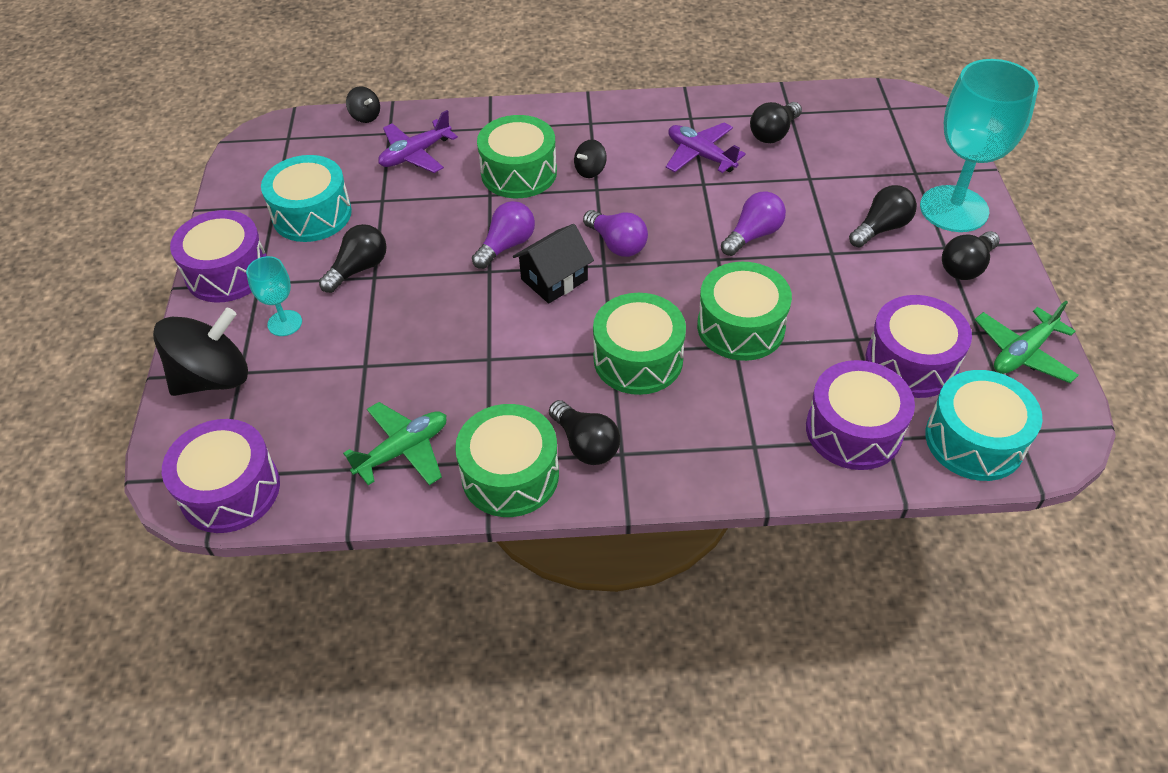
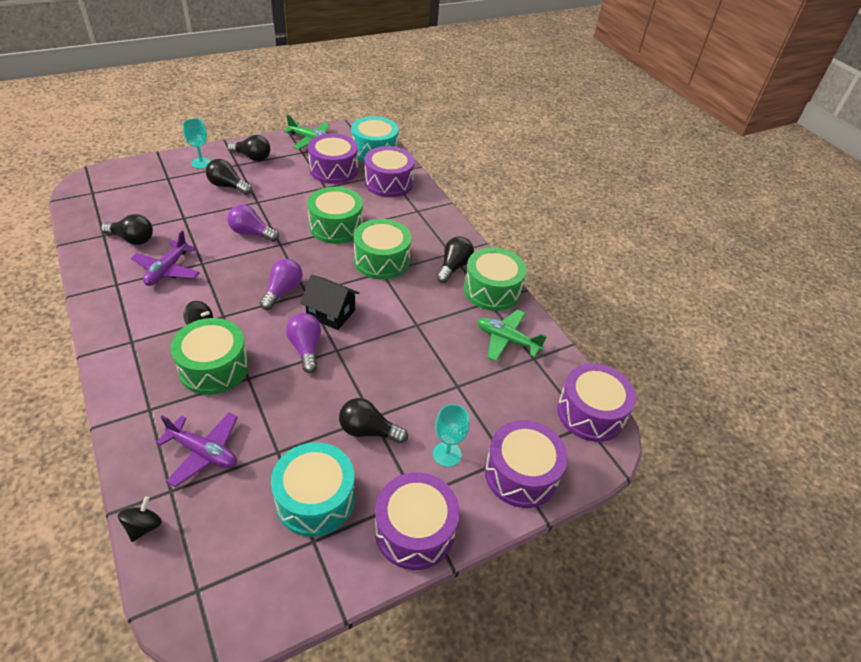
camera: 120 degrees left, 5 degrees down
black spinning top [153,308,248,396] -> purple drum [485,420,567,508]
purple light bulb [472,201,535,269] -> purple light bulb turned 60 degrees clockwise [286,313,321,373]
turquoise goblet [920,59,1039,232] -> turquoise goblet [183,119,211,169], size x0.47

